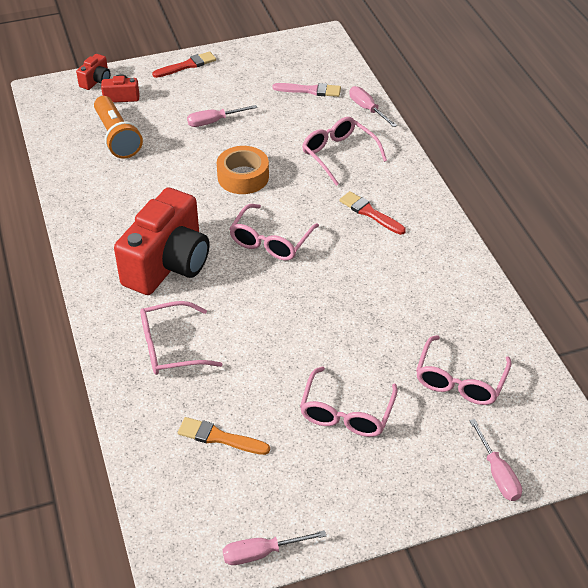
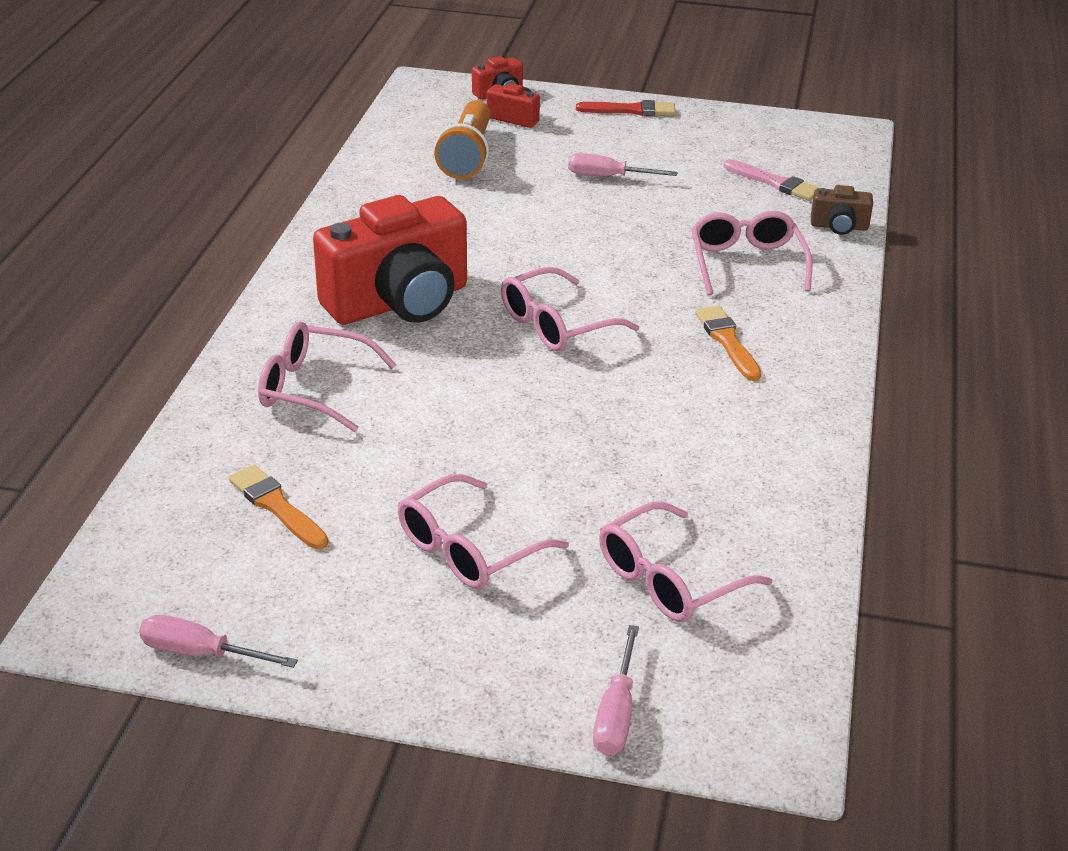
camera: 30 degrees right, 10 degrees down
orange tape [217,146,269,194] -> none
red brush [339,191,406,235] -> orange brush [695,305,761,381]
pink screwdriver [349,86,397,127] -> brown camera [811,185,873,235]

